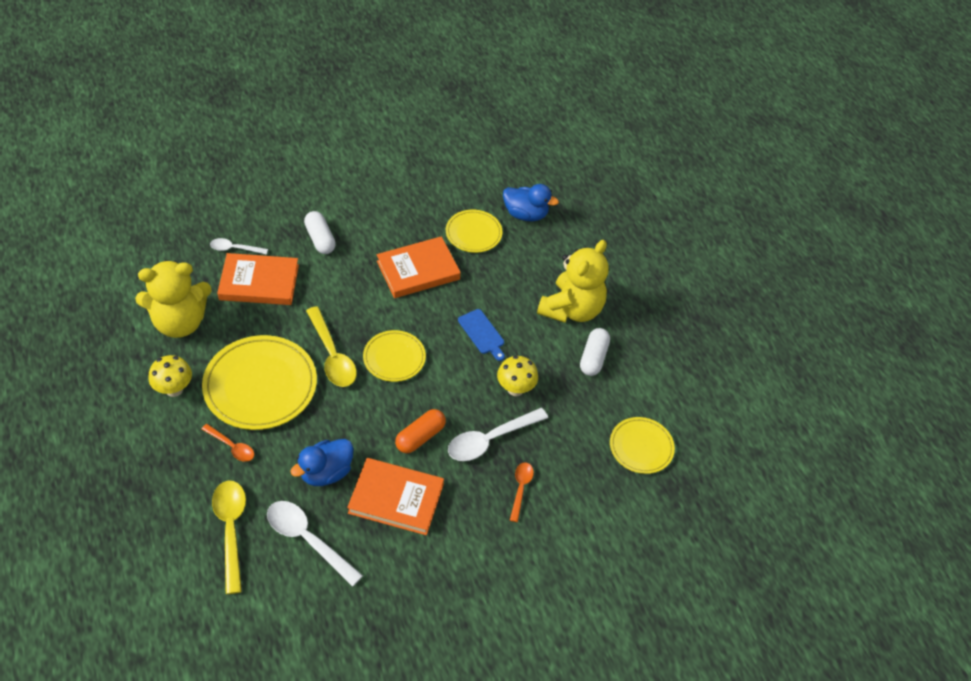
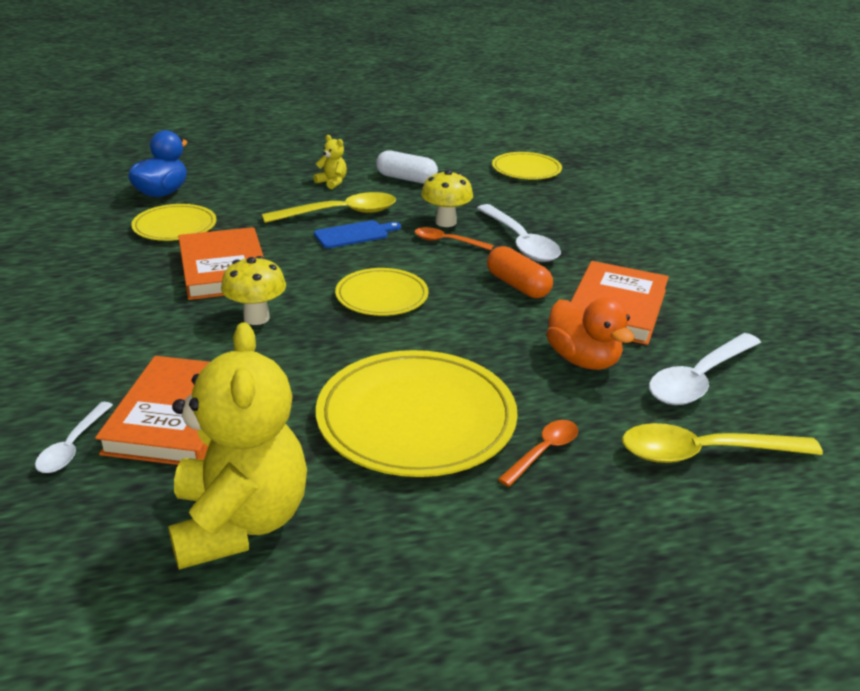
camera: 80 degrees left, 20 degrees down
yellow mushroom [148,355,192,397] -> yellow mushroom moved to [221,256,286,325]
blue duck [290,439,354,486] -> orange duck [546,298,635,370]
white capsule [304,211,336,254] -> none
yellow spoon [306,306,357,387] -> yellow spoon moved to [262,192,396,223]
orange spoon [510,462,534,522] -> orange spoon moved to [415,227,494,250]
yellow teddy bear [537,240,609,323] -> yellow teddy bear [313,135,347,189], size x0.40

